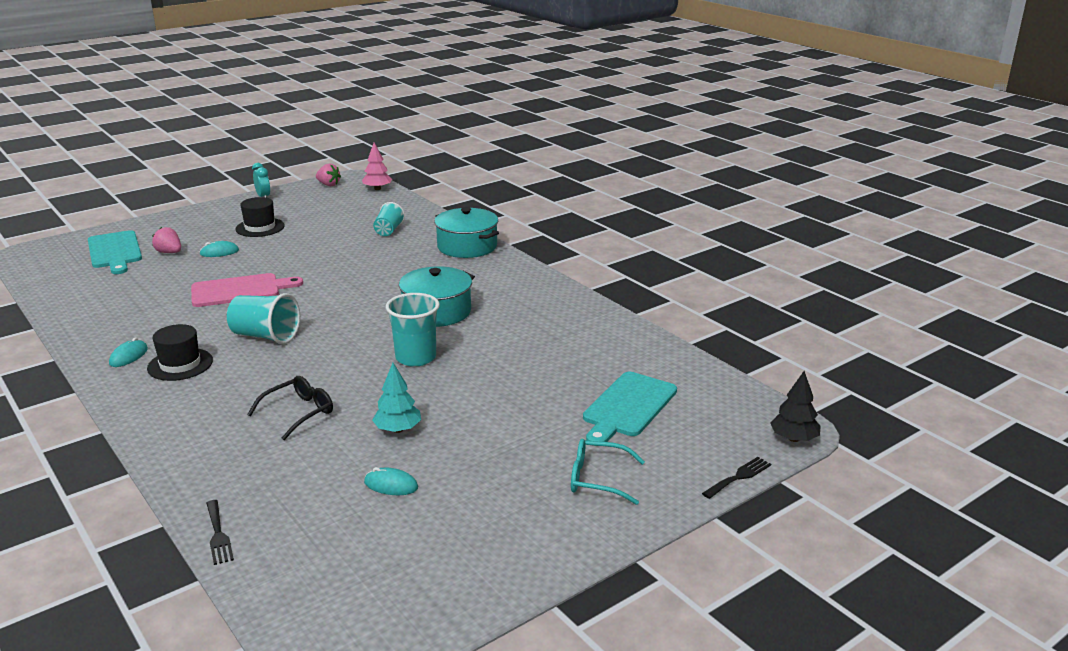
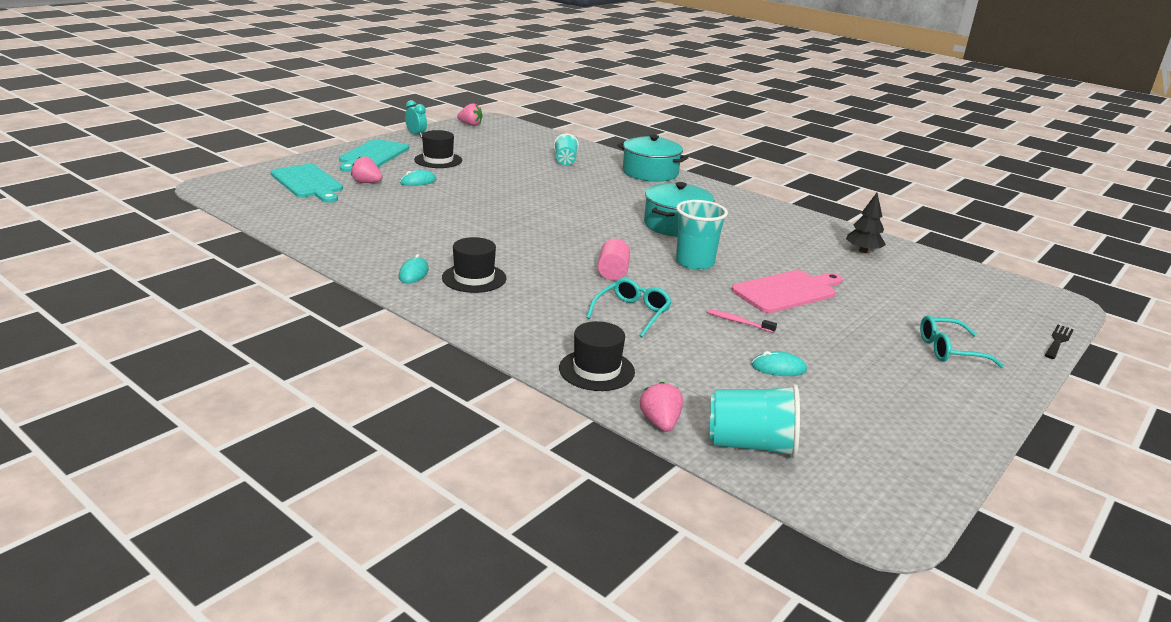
camera: 15 degrees left, 0 degrees up
pink cutting board [191,273,303,307] -> pink cutting board moved to [732,270,843,313]
black fork [206,500,234,565] -> pink strawberry [640,382,683,432]
turquoise cup [227,293,300,344] -> turquoise cup moved to [710,384,800,458]
black glasses [247,376,333,440] -> turquoise glasses [586,278,672,337]
pink tree [362,143,392,190] -> none
turquoise tree [372,363,421,433] -> pink toothbrush [707,309,777,333]
turquoise cutting board [583,372,677,446] -> turquoise cutting board moved to [339,139,409,172]
black tree [770,371,821,442] -> black tree moved to [846,193,886,253]
none -> black hat [559,321,635,391]
none -> pink cylinder [598,239,630,281]

